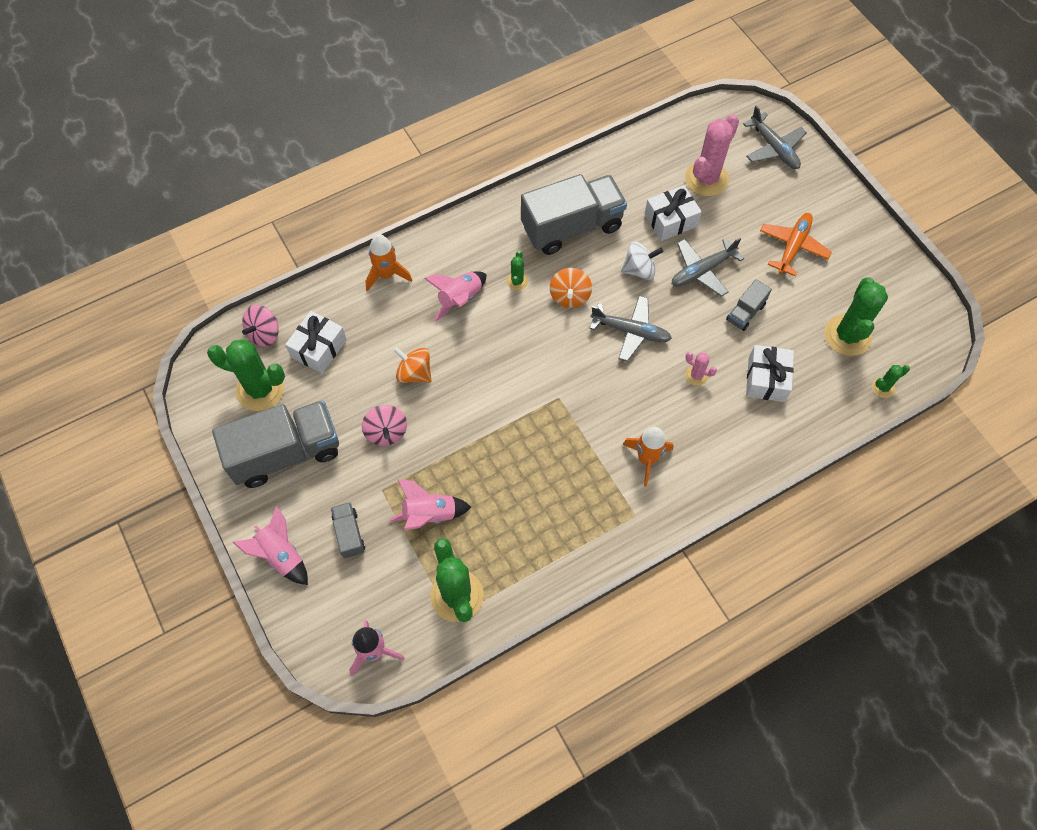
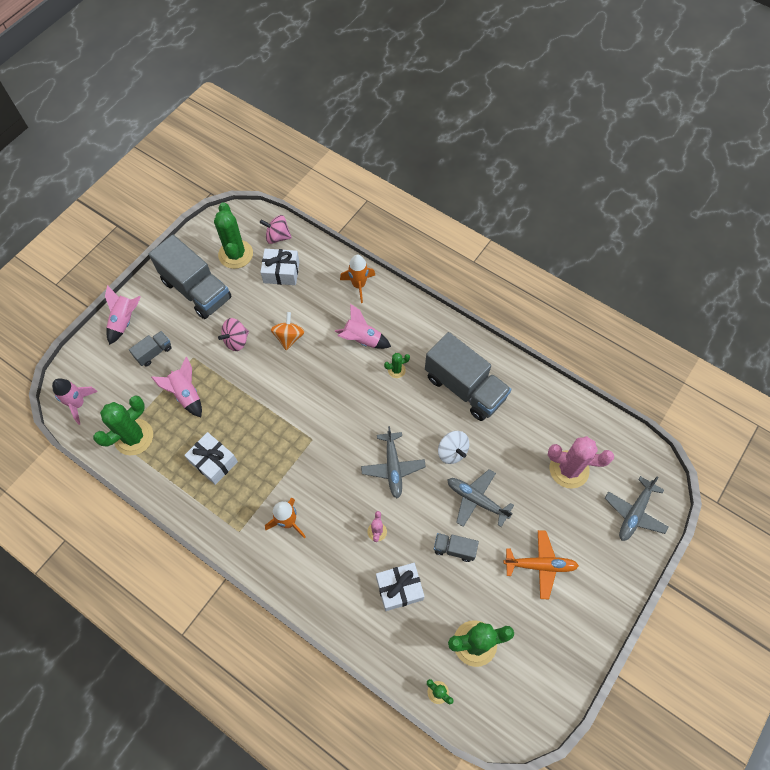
camera: 65 degrees right, 0 degrees up
orange spinning top [550,268,592,308] -> none
white gift [645,185,702,241] -> white gift moved to [184,432,238,485]

